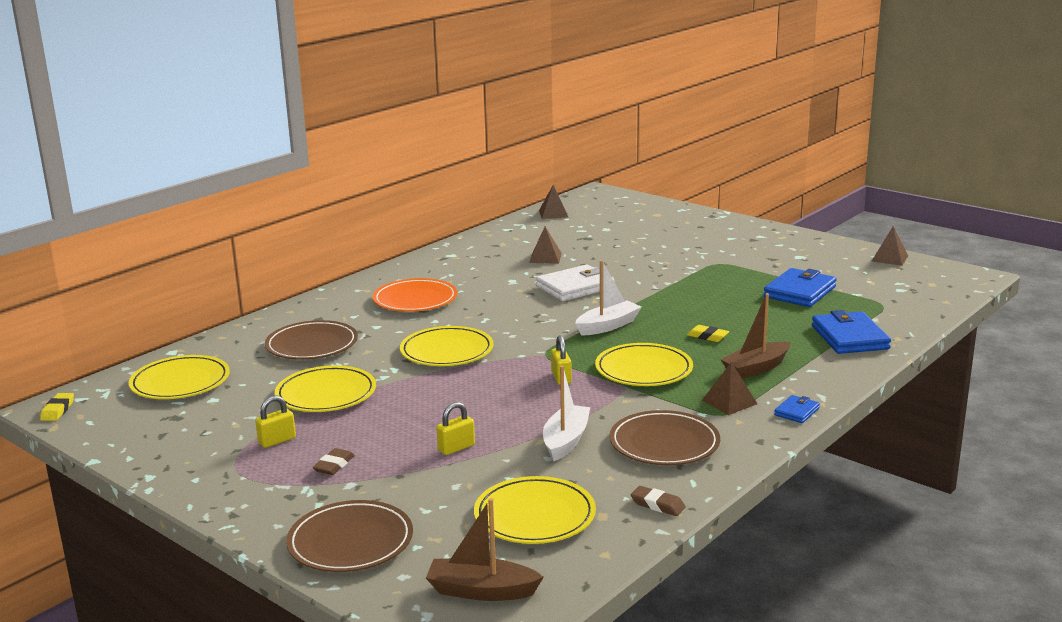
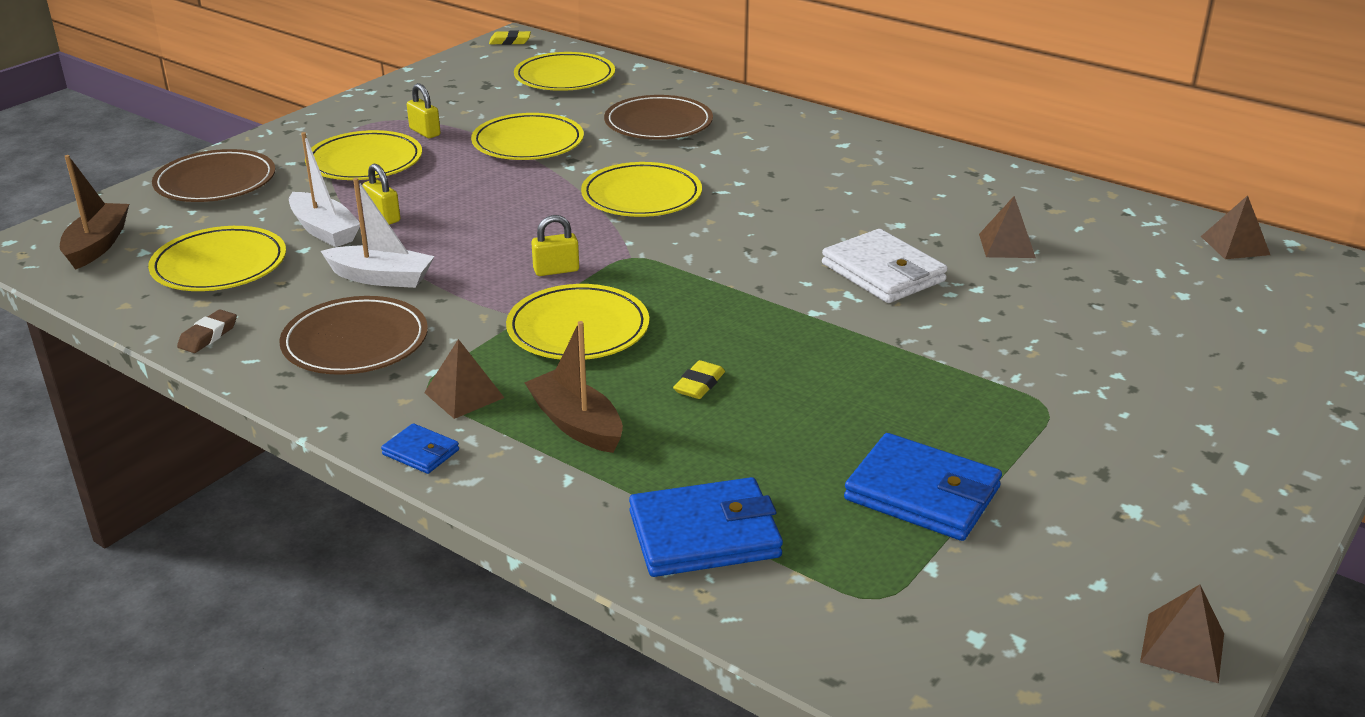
camera: 85 degrees right, 10 degrees up
brown eraser [313,448,355,475] -> yellow plate [305,130,422,180]
orange plate [372,278,457,312] -> none
white boat [575,260,642,335] -> white boat moved to [289,132,360,247]

